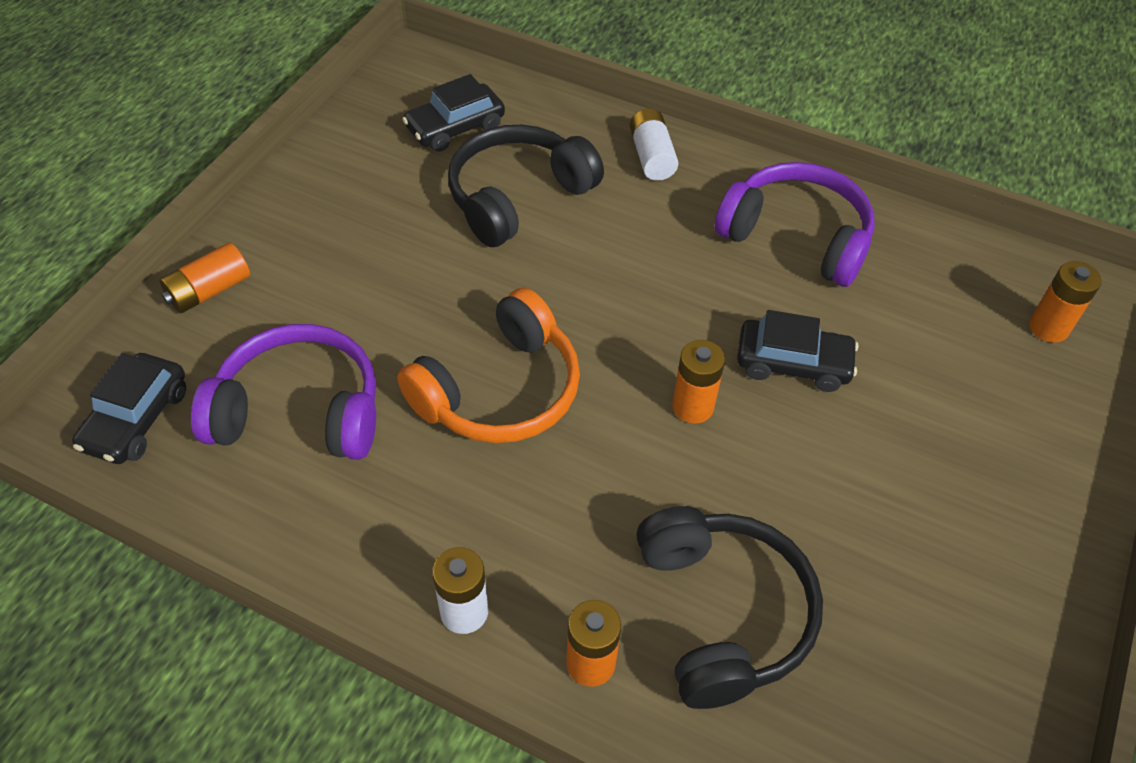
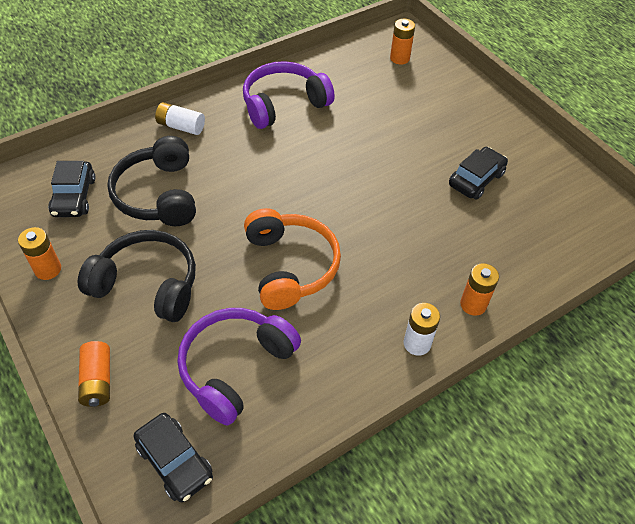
camera: 60 degrees left, 0 degrees up
black headphones [636,506,823,709] -> black headphones moved to [78,230,196,322]
orange battery [672,340,725,424] -> orange battery moved to [18,227,61,280]
black car [737,310,858,392] -> black car moved to [449,147,508,200]

